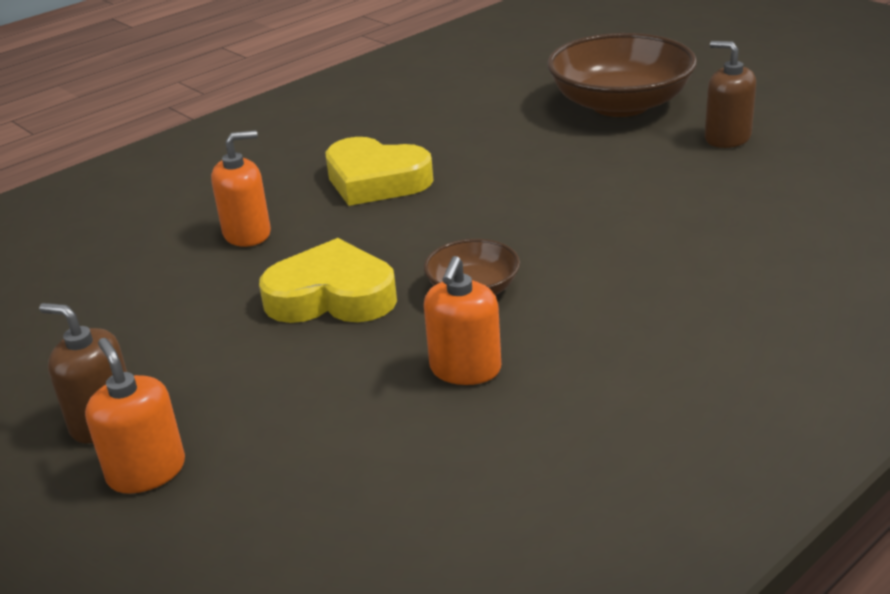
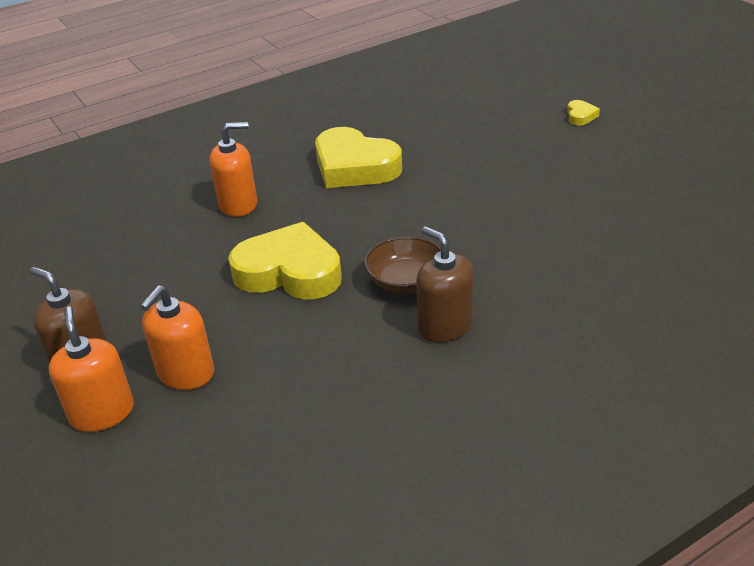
camera: 10 degrees right, 5 degrees up
orange soap dispenser [424,256,501,385] -> orange soap dispenser moved to [140,285,214,390]
brown bowl [547,33,697,117] -> yellow heart [567,100,600,125]
brown soap dispenser [705,41,756,148] -> brown soap dispenser moved to [416,226,474,343]

